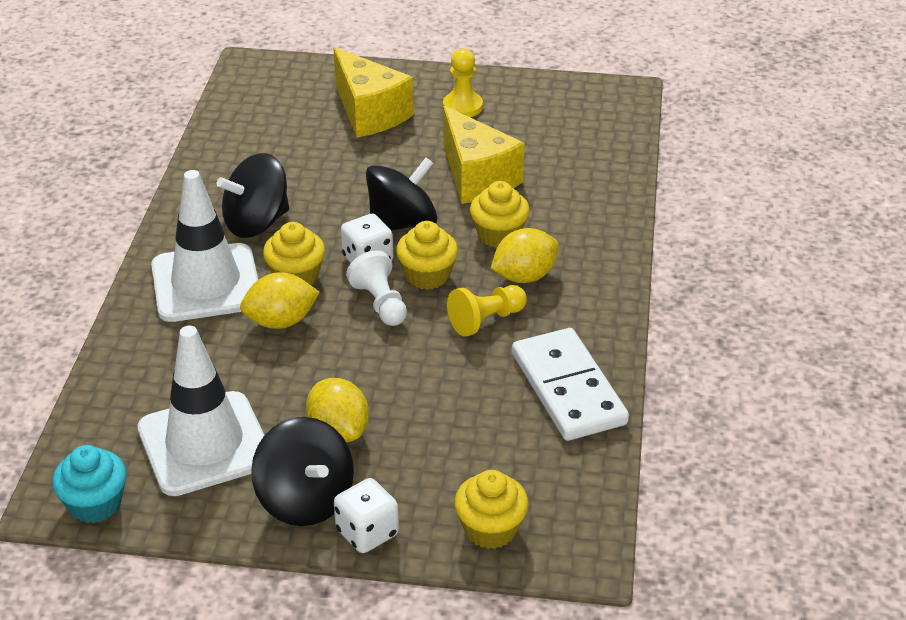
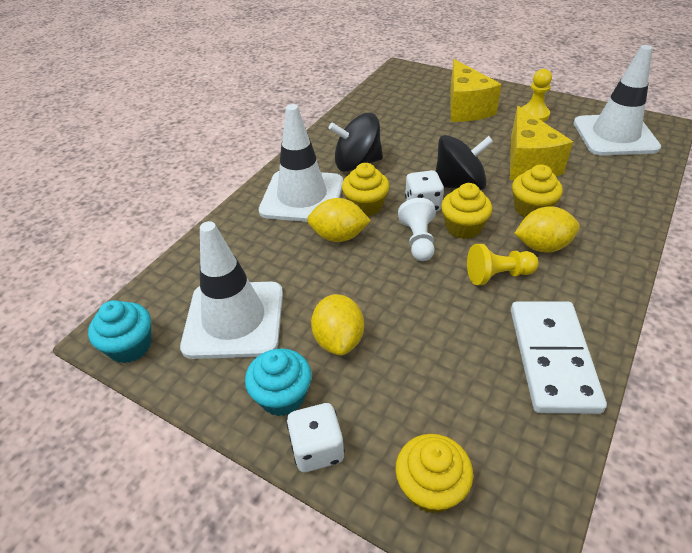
camera: 25 degrees right, 5 degrees up
black spinning top [251,417,354,526] -> turquoise cupcake [245,349,311,416]
none -> white traffic cone [574,45,661,156]

